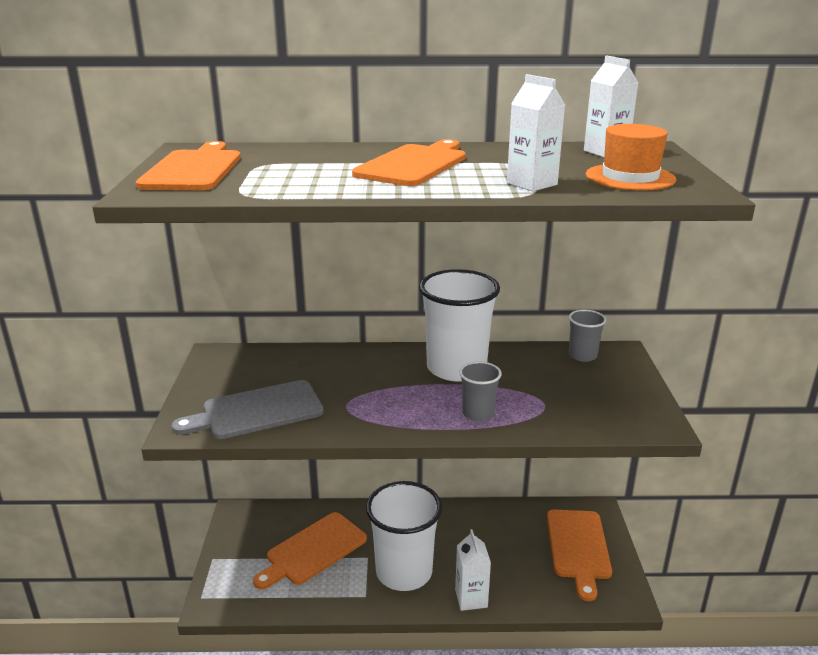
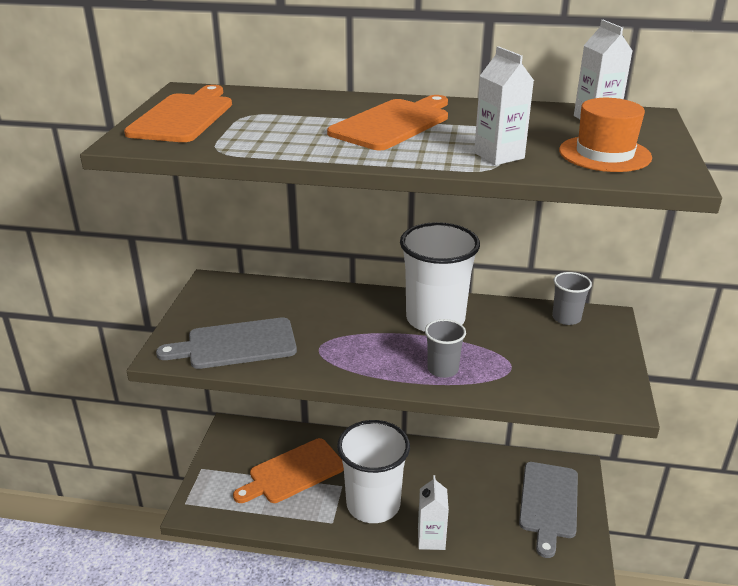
camera: 10 degrees right, 5 degrees up
orange cutting board [547,510,612,601] -> grey cutting board [519,462,578,558]

